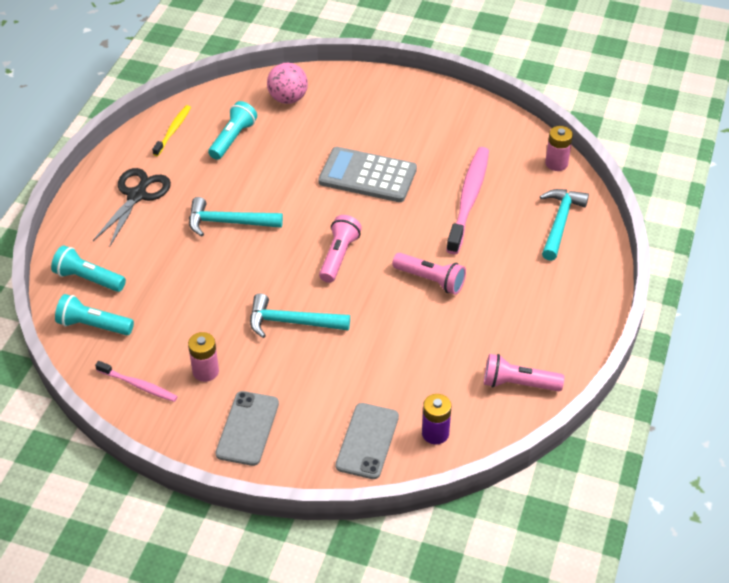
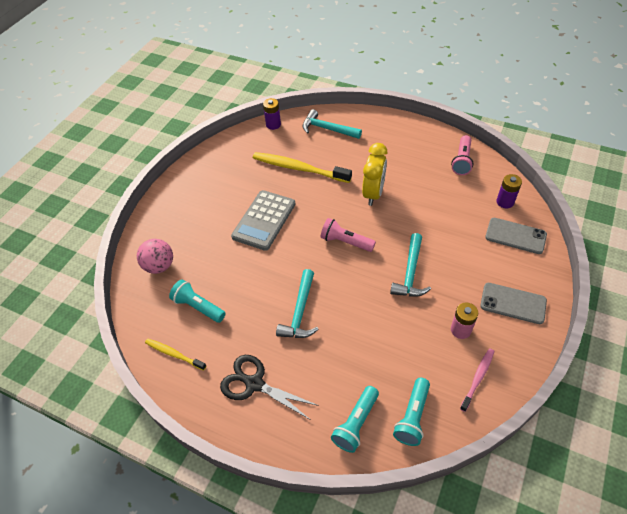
camera: 80 degrees left, 5 degrees up
pink flashlight [392,253,466,295] -> yellow clock [362,143,387,206]
pink toothbrush [446,147,489,254] -> yellow toothbrush [253,152,352,183]
pink battery [545,126,573,171] -> purple battery [263,98,281,130]

